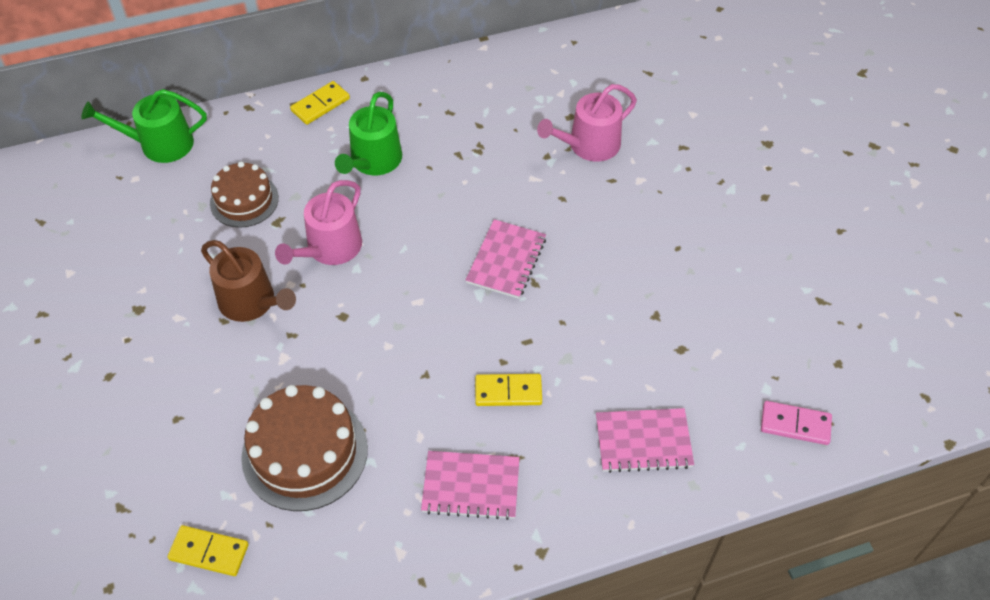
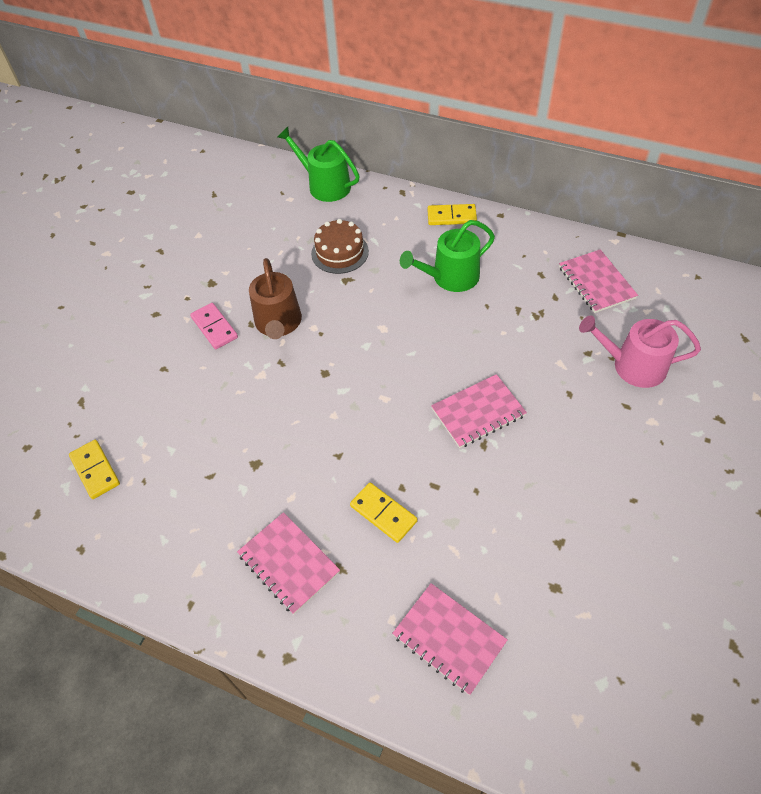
camera: 45 degrees right, 0 degrees up
brown cake [241,385,368,511] -> none
pink watering can [275,180,362,265] -> none
pink domino [761,401,832,445] -> pink domino moved to [190,303,238,349]
none -> pink notebook [559,249,638,313]

